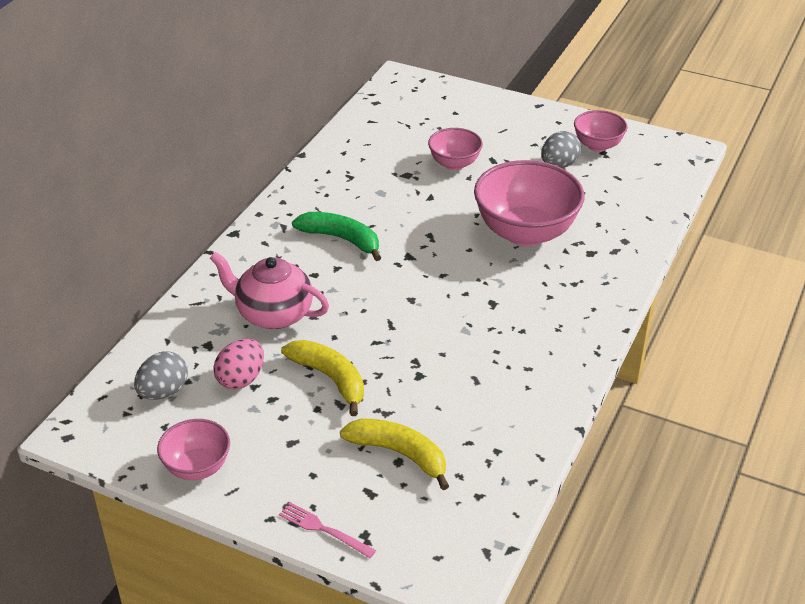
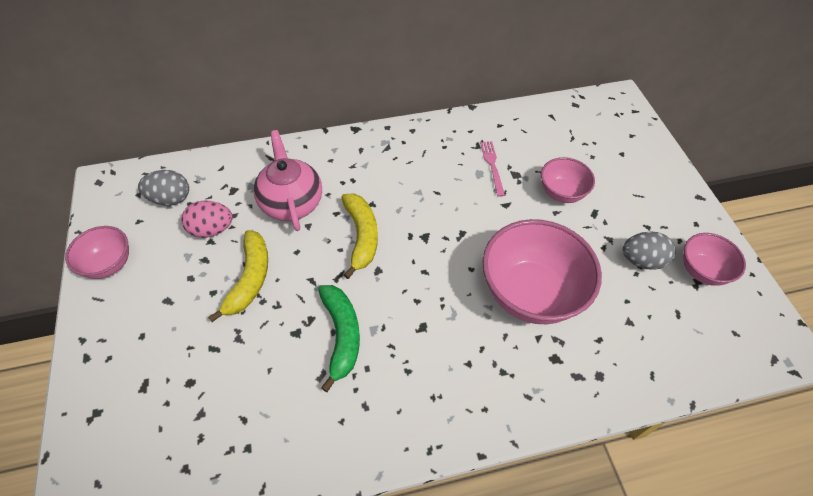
camera: 50 degrees right, 15 degrees up
pink fork [279,502,376,558] -> pink fork moved to [480,141,505,197]
green banana [292,212,381,261] -> green banana moved to [318,285,360,392]
yellow banana [340,419,449,490] -> yellow banana moved to [341,194,378,279]

